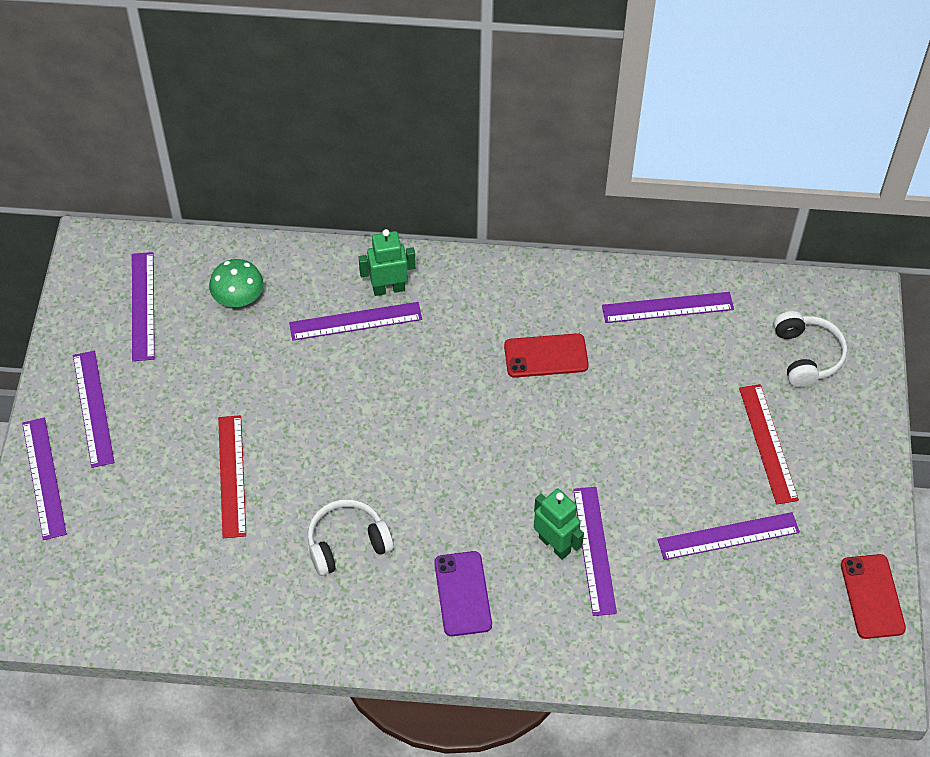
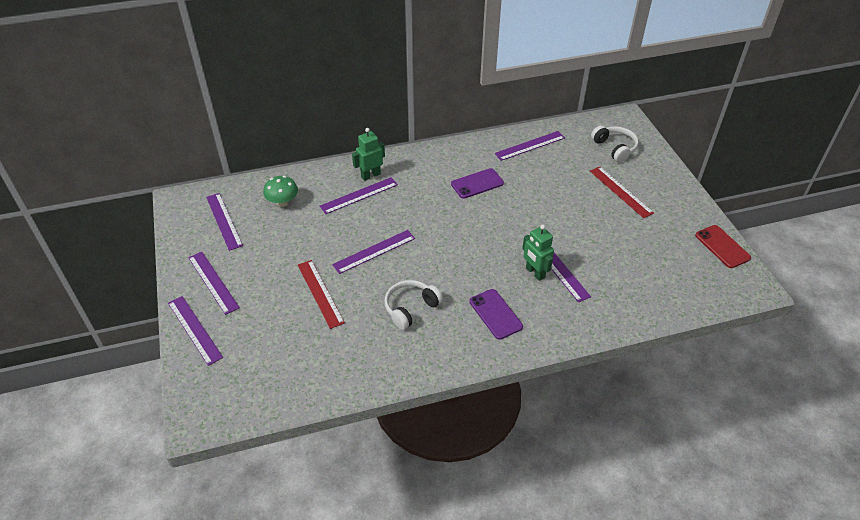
camera: 20 degrees left, 10 degrees down
red phone [504,333,589,378] -> purple phone [451,168,504,199]
green robot [534,489,584,560] -> green robot turned 150 degrees counterclockwise [522,225,554,281]
purple ruler [658,512,800,560] -> purple ruler moved to [332,230,415,274]

